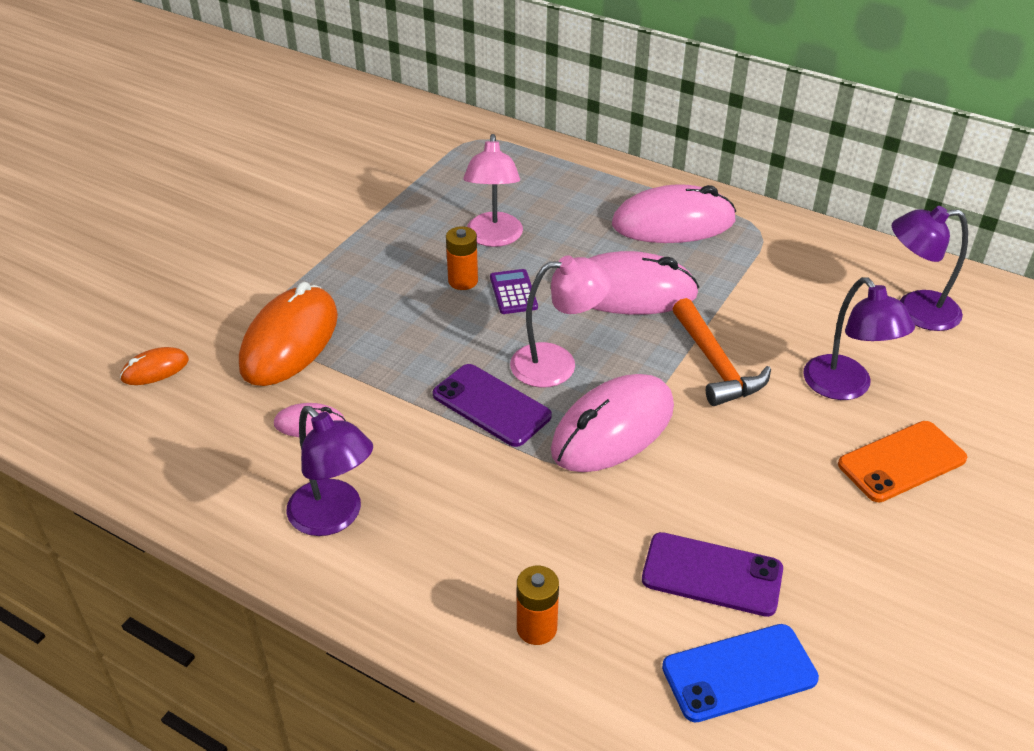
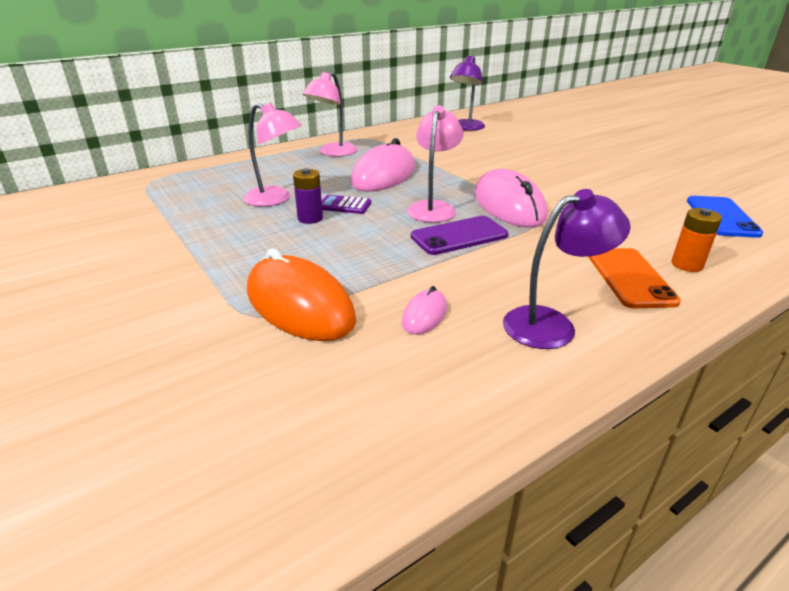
camera: 65 degrees left, 10 degrees down
orange mouse [120,347,189,385] -> none
orange battery [446,226,478,290] -> purple battery [293,168,323,224]
pink mouse [612,184,737,243] -> pink lamp [303,72,357,157]
purple phone [642,532,783,617] -> none
orange hammer [673,298,771,406] -> none
purple lamp [803,277,915,400] -> none
orange phone [838,421,967,502] -> orange phone moved to [588,248,681,308]

